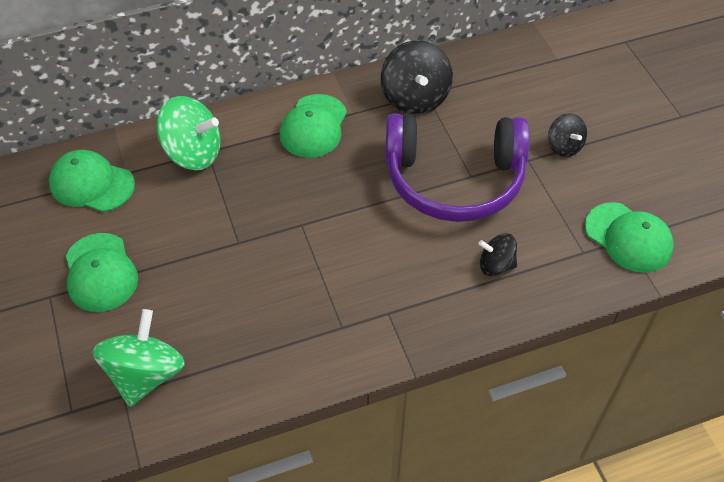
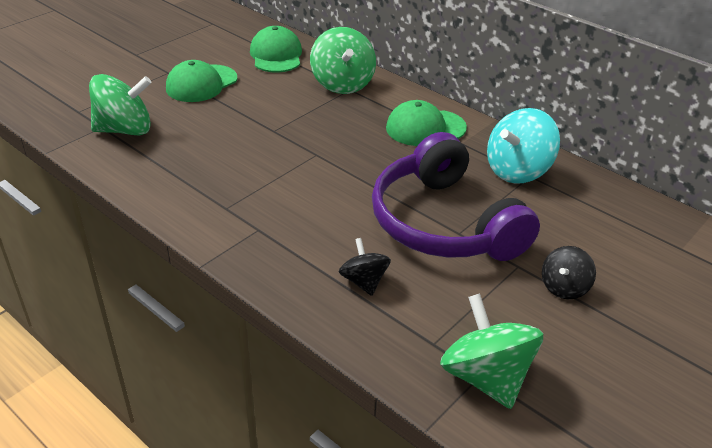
camera: 60 degrees right, 15 degrees down
black spinning top [381,40,453,114] -> turquoise spinning top [487,108,560,184]
green cap [585,202,674,273] -> green spinning top [440,293,543,409]

